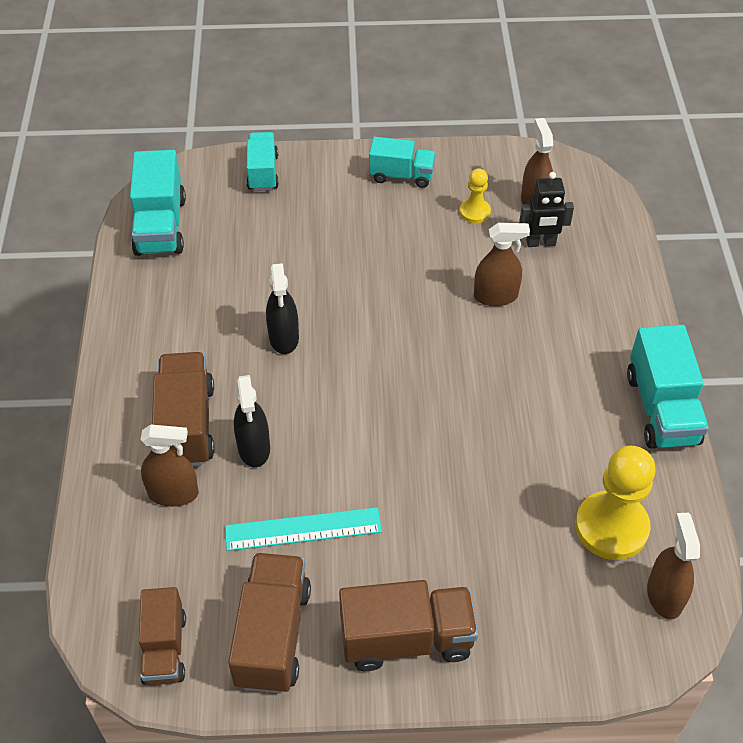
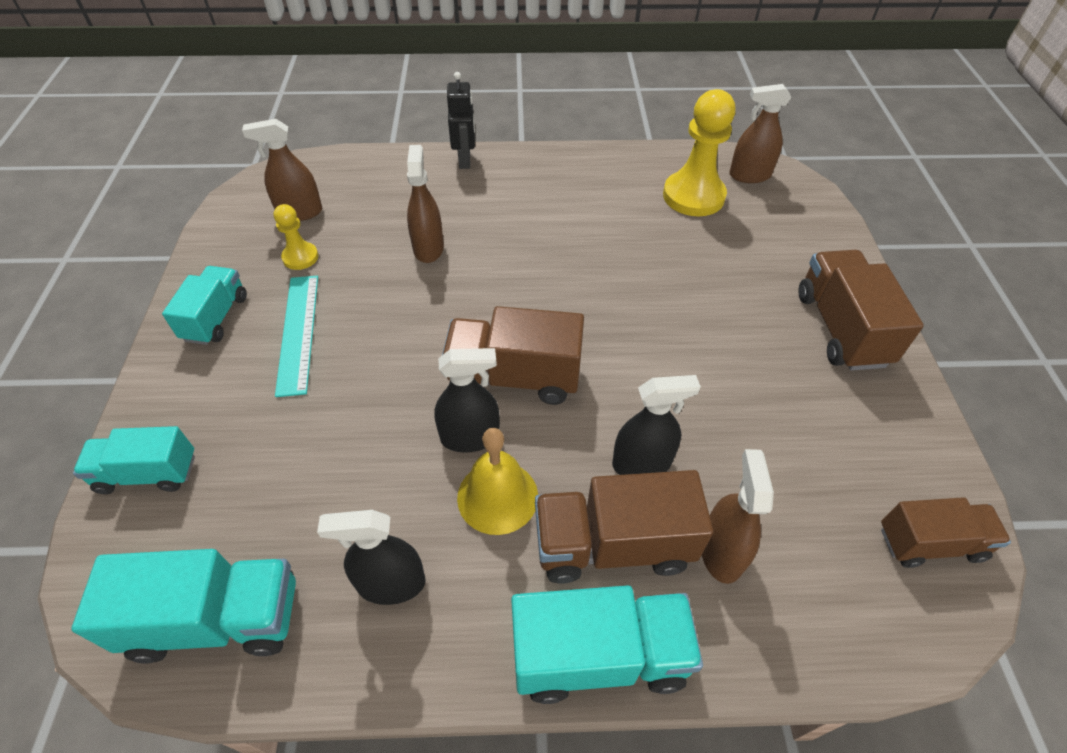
camera: 90 degrees left, 0 degrees up
turquoise ruler [225,507,382,551] -> turquoise ruler moved to [275,276,318,397]
brown truck [228,553,311,693] -> brown truck moved to [442,306,584,405]
black robot [519,172,574,247] -> black robot moved to [447,72,475,169]
turquoise truck [627,325,709,449] -> turquoise truck moved to [511,585,703,704]
none -> black spray bottle [317,510,426,605]
none -> yellow bell [457,428,538,535]

